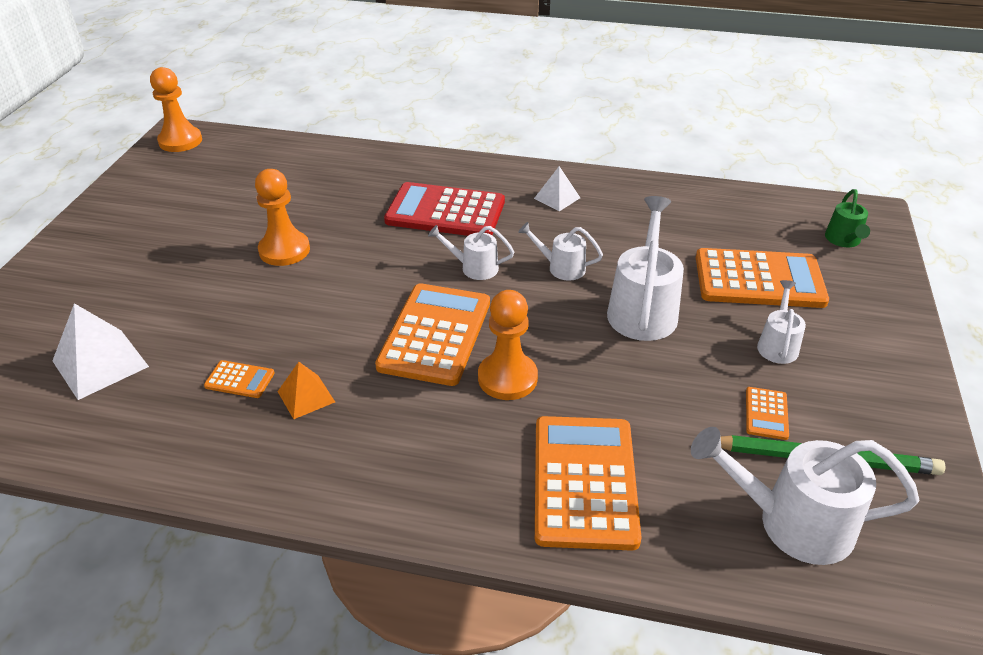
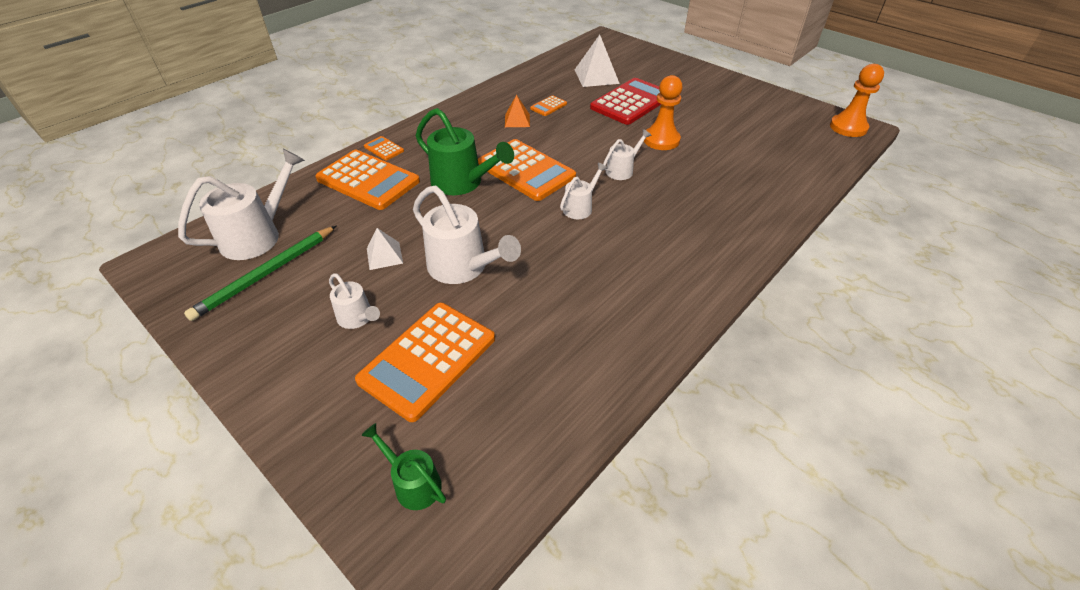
camera: 120 degrees right, 5 degrees up
red calculator [384,182,505,236] -> red calculator moved to [590,78,661,125]
orange pawn [478,290,538,400] -> green watering can [416,108,514,195]
white watering can [518,222,603,280] -> white watering can moved to [603,129,651,180]
white pyramid [534,166,580,211] -> white pyramid moved to [367,228,403,270]
orange calculator [746,387,789,440] -> orange calculator moved to [364,136,404,161]

